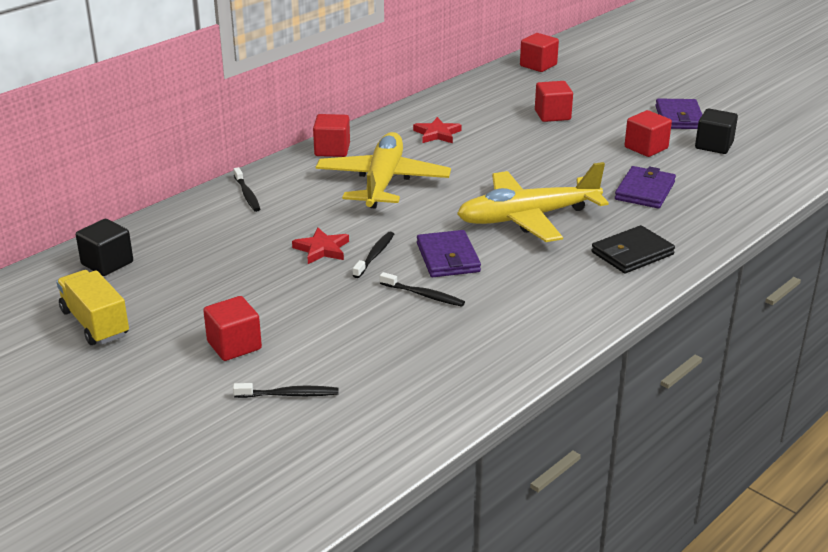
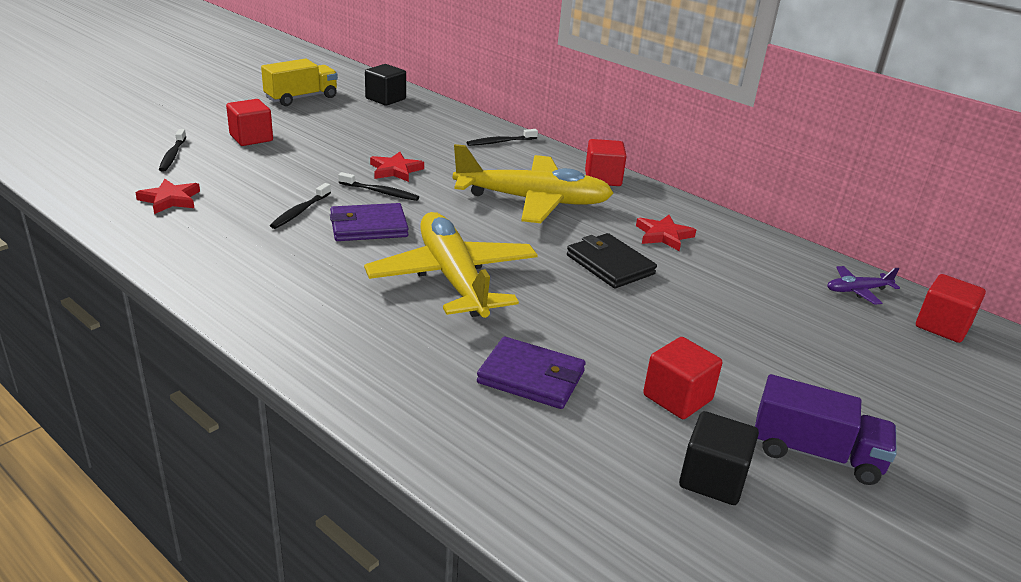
camera: 85 degrees right, 0 degrees up
red cube [535,81,573,122] -> none
black wallet [592,225,675,274] -> black wallet moved to [567,233,657,288]
purple wallet [655,99,703,129] -> purple truck [755,374,897,485]
none -> red star [135,179,200,214]
none -> purple plane [827,266,900,305]

